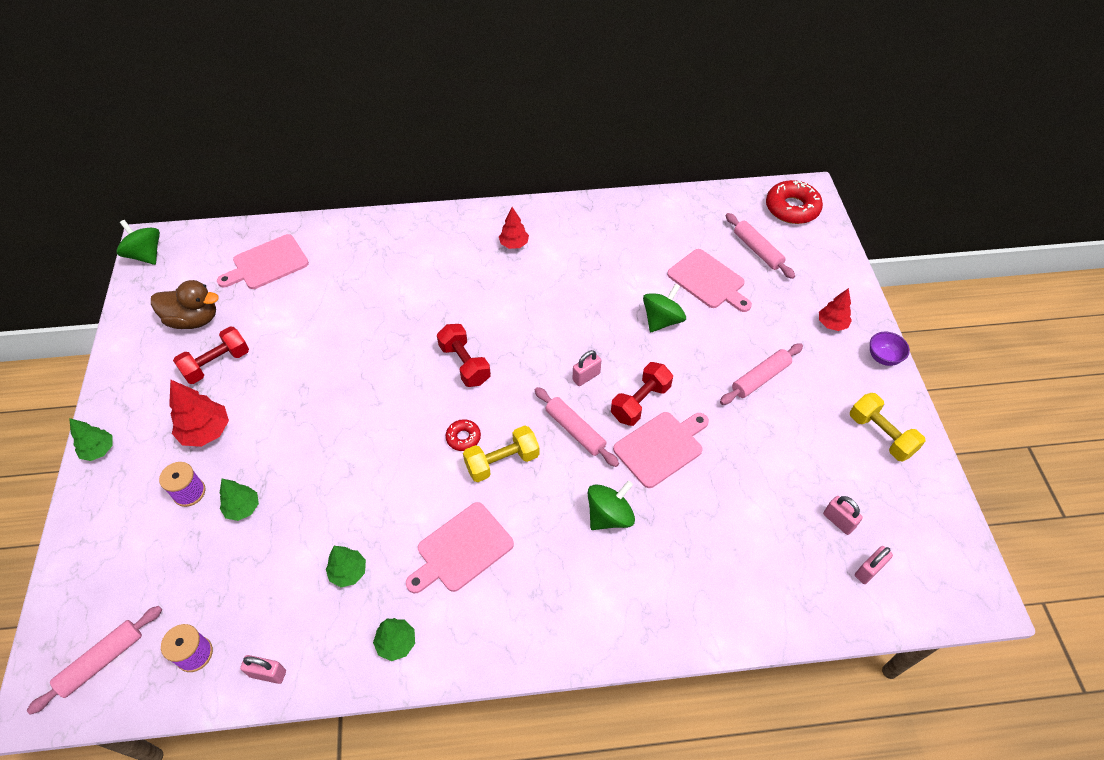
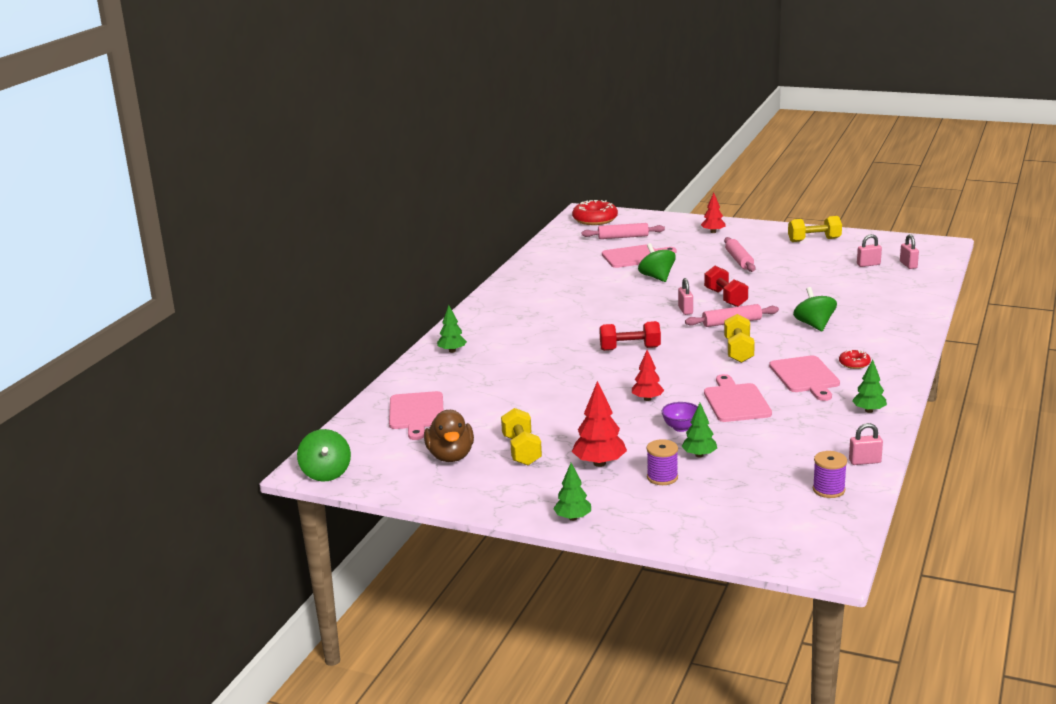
camera: 60 degrees left, 30 degrees down
pink rolling pin [27,606,162,715] -> none
green spinning top [116,220,160,265] -> green spinning top turned 90 degrees counterclockwise [297,429,351,482]
brown duck [151,280,219,329] -> brown duck turned 135 degrees clockwise [424,410,474,462]
red dumbbell [173,327,249,384] -> yellow dumbbell [501,408,542,465]
pink padlock [240,655,286,684] -> pink padlock turned 45 degrees clockwise [849,423,883,465]
green tree [326,546,366,587] -> green tree moved to [437,305,467,353]
red donut [446,419,481,451] -> red donut moved to [839,350,871,369]
red tree [499,207,529,249] -> red tree moved to [632,350,664,401]
pink cutting board [613,412,709,488] -> pink cutting board moved to [704,374,772,422]
purple bowl [870,332,910,366] -> purple bowl moved to [661,402,698,432]

